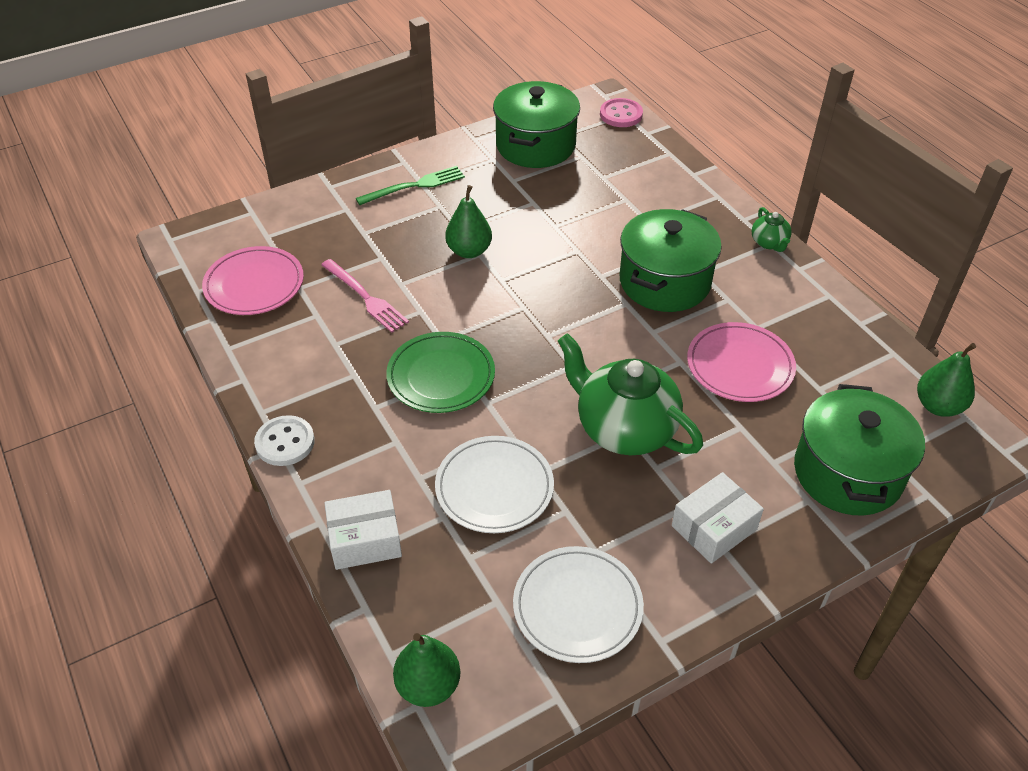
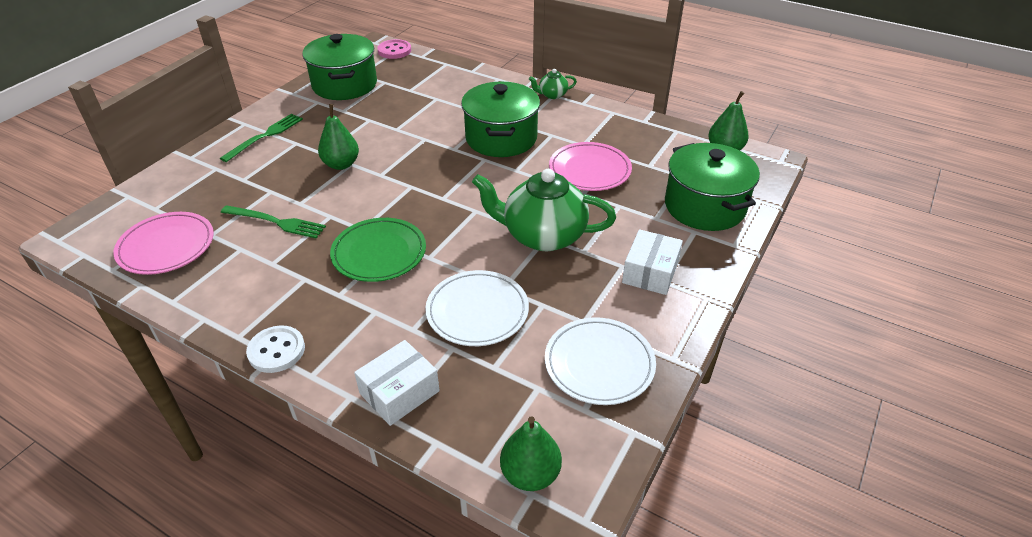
camera: 30 degrees left, 5 degrees down
pink fork [321,259,409,332] -> green fork [221,205,326,238]
green teapot [752,207,792,252] -> green teapot turned 120 degrees clockwise [529,69,577,99]

